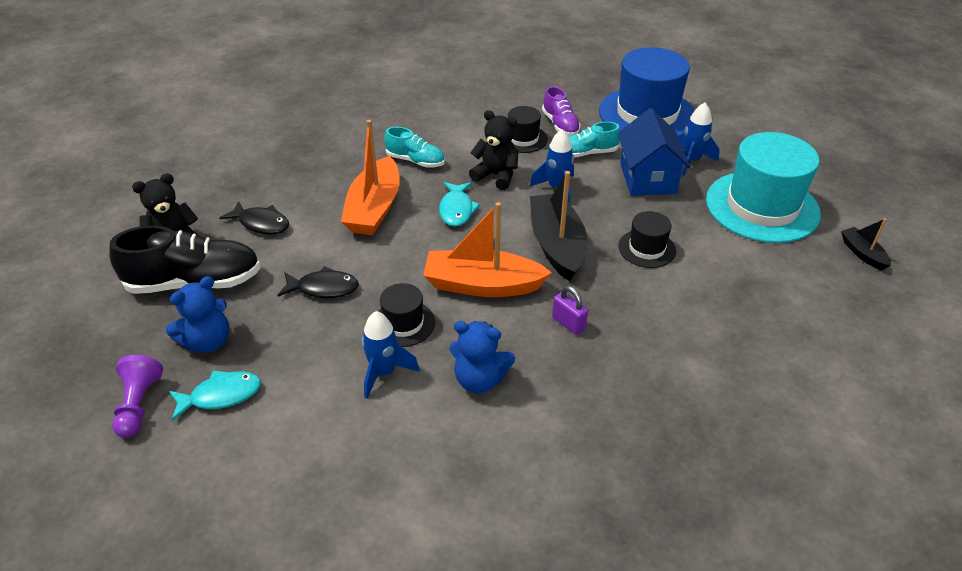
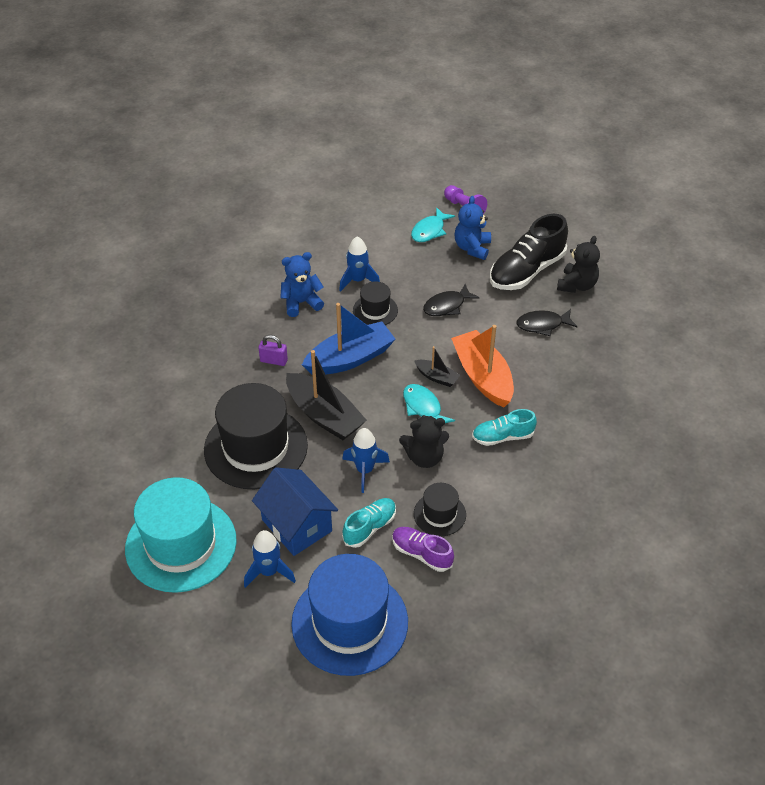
camera: 145 degrees right, 5 degrees up
orange boat [423,202,552,297] -> blue boat [302,303,395,375]
black hat [618,211,676,268] -> black hat [204,383,308,489], size x2.06
black boat [841,218,891,270] -> black boat moved to [414,346,460,387]

